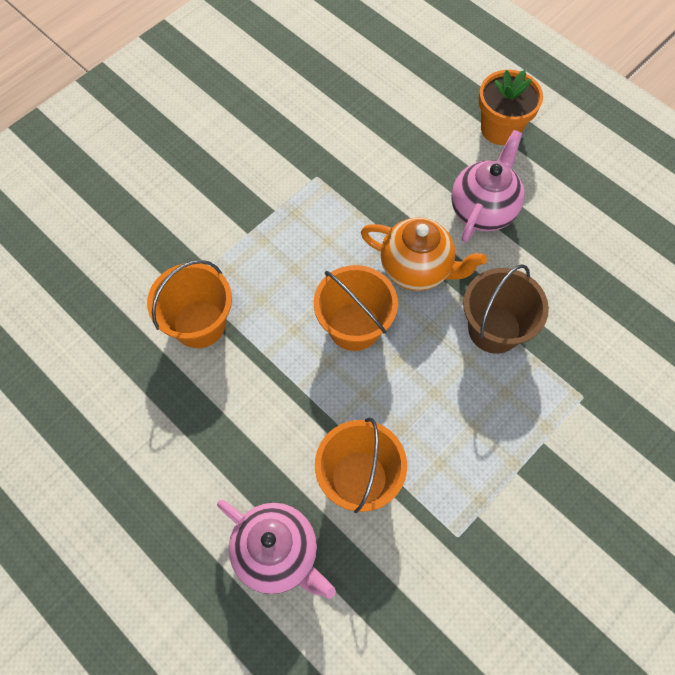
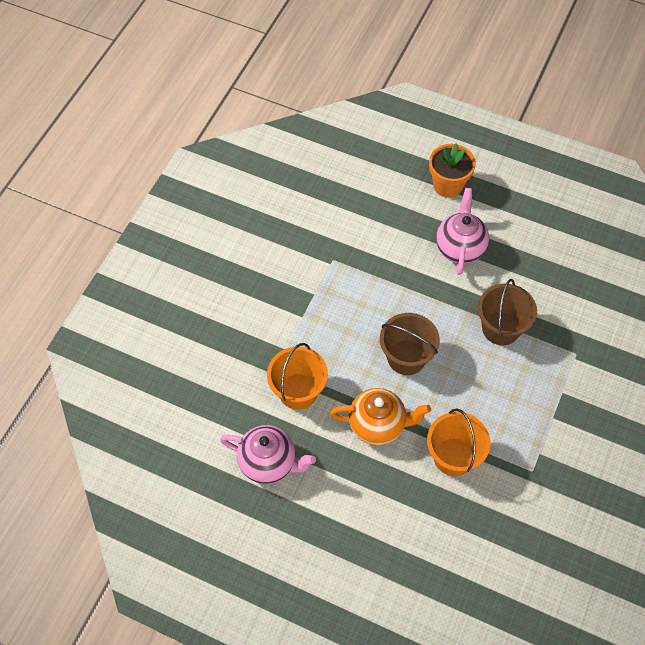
camera: 20 degrees left, 5 degrees down
pink teapot [217,500,336,599] -> pink teapot moved to [220,425,316,484]
orange bucket [314,265,398,351] -> brown bucket [380,313,440,375]
orange teapot [361,217,487,291] -> orange teapot moved to [330,388,431,445]

